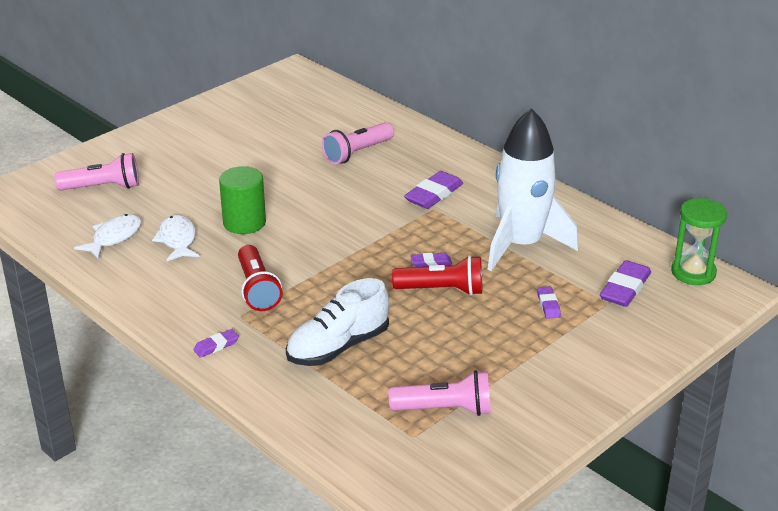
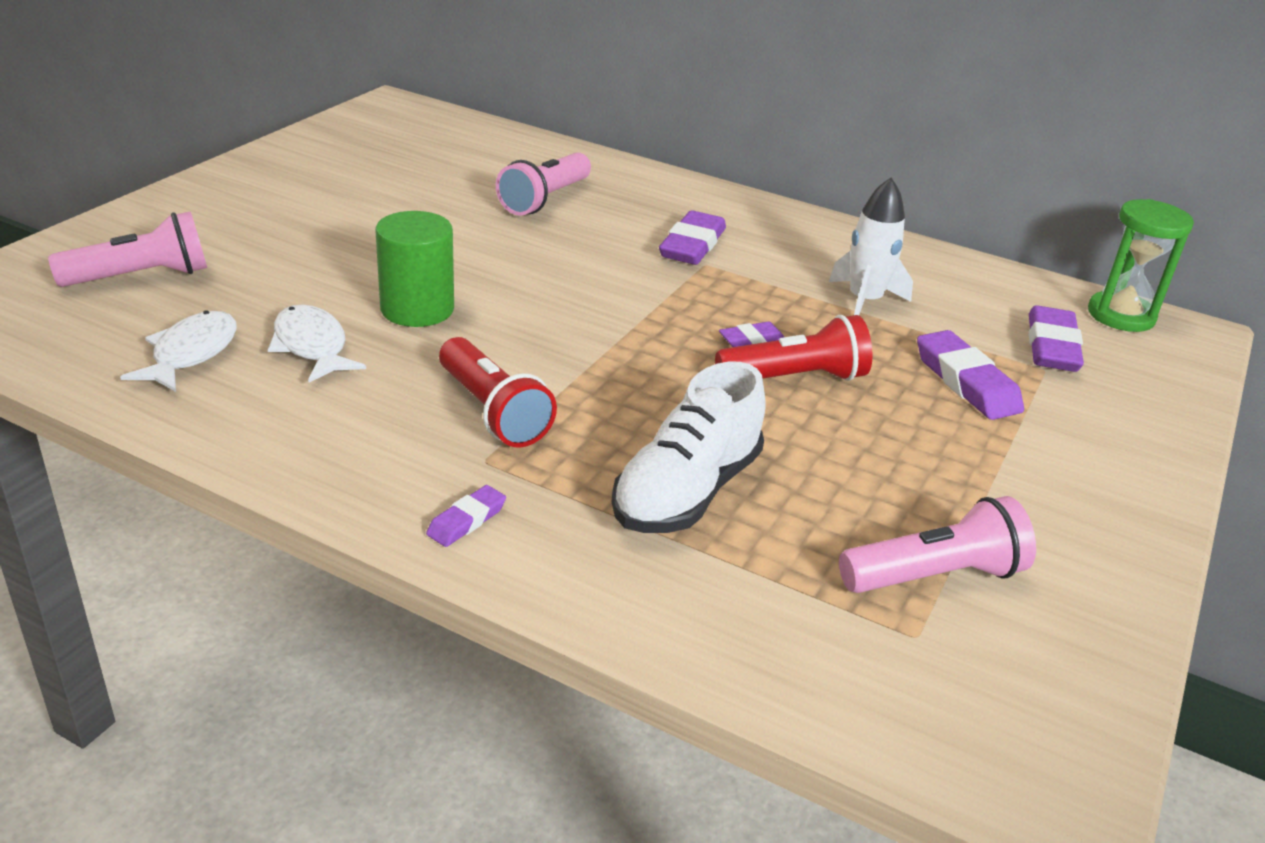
camera: 20 degrees left, 0 degrees up
white rocket [487,108,578,271] -> white rocket [829,178,913,315], size x0.55
purple eraser [537,286,561,319] -> purple eraser [917,330,1024,420], size x1.84

